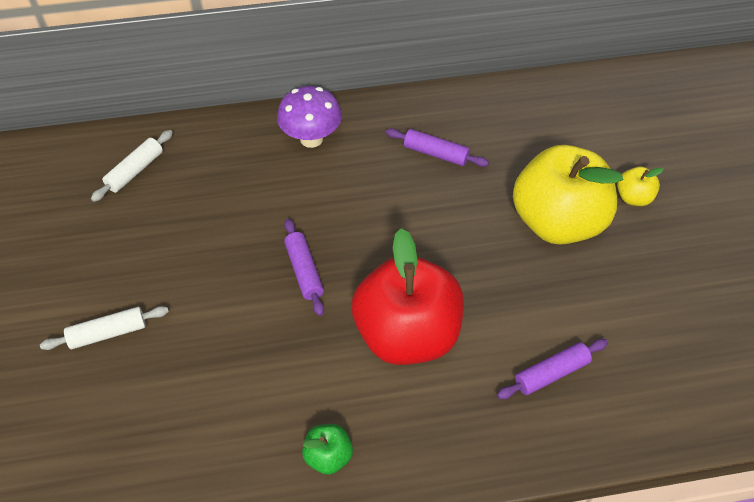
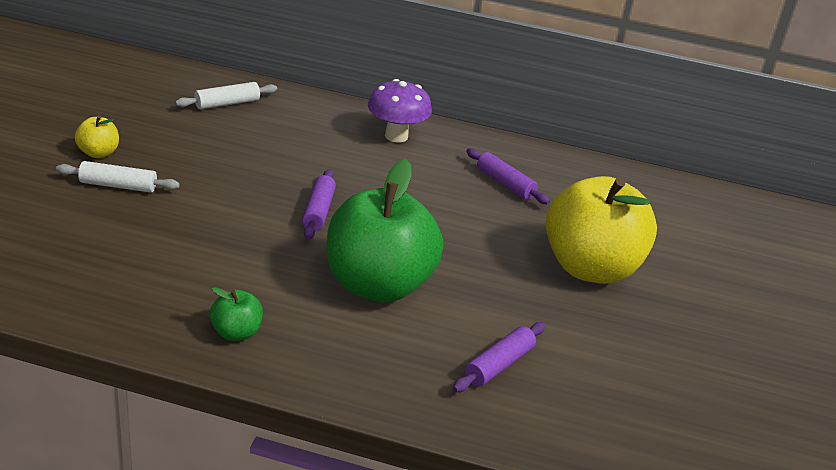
camera: 20 degrees right, 20 degrees down
red apple [352,228,464,365] -> green apple [327,159,443,302]
purple rolling pin [497,339,608,399] -> purple rolling pin turned 45 degrees counterclockwise [453,322,545,392]
yellow apple [617,167,664,206] -> yellow apple moved to [75,115,119,158]

